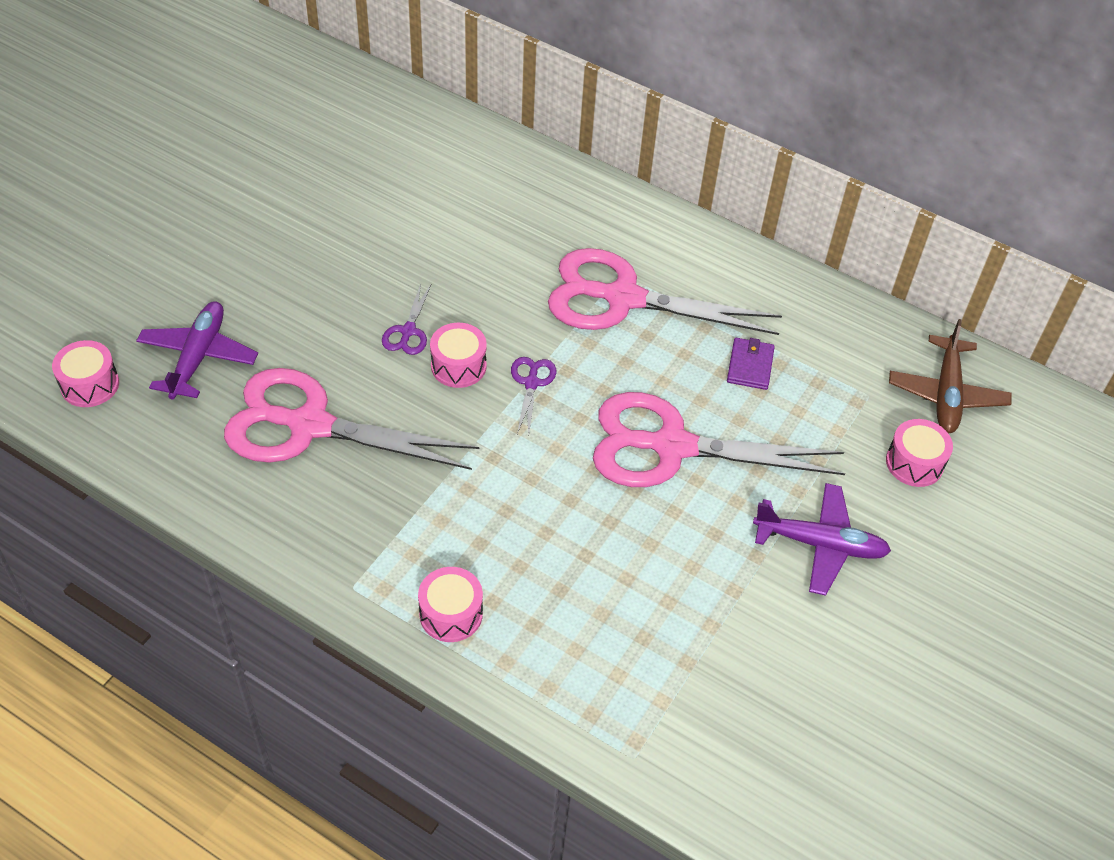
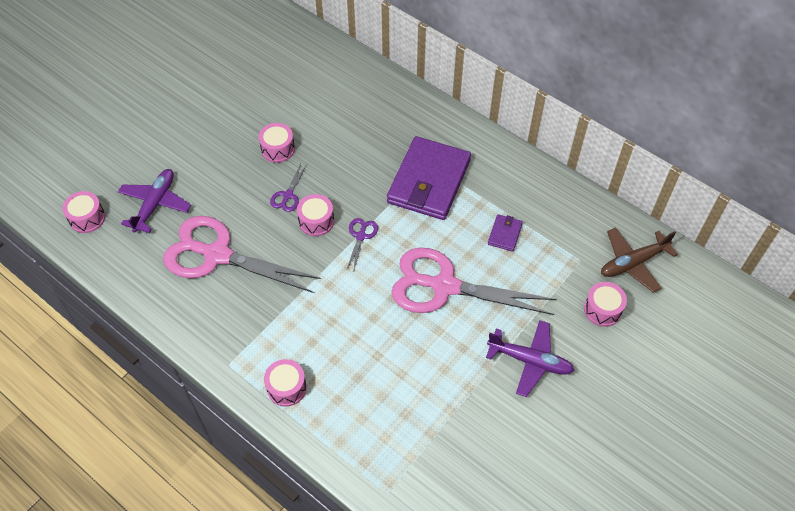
camera: 10 degrees right, 5 degrees up
pink scissors [548,248,782,335] -> purple wallet [387,136,471,220]
brown plane [889,319,1011,433] -> brown plane turned 45 degrees clockwise [601,227,678,293]
none -> pink drum [259,123,295,163]

